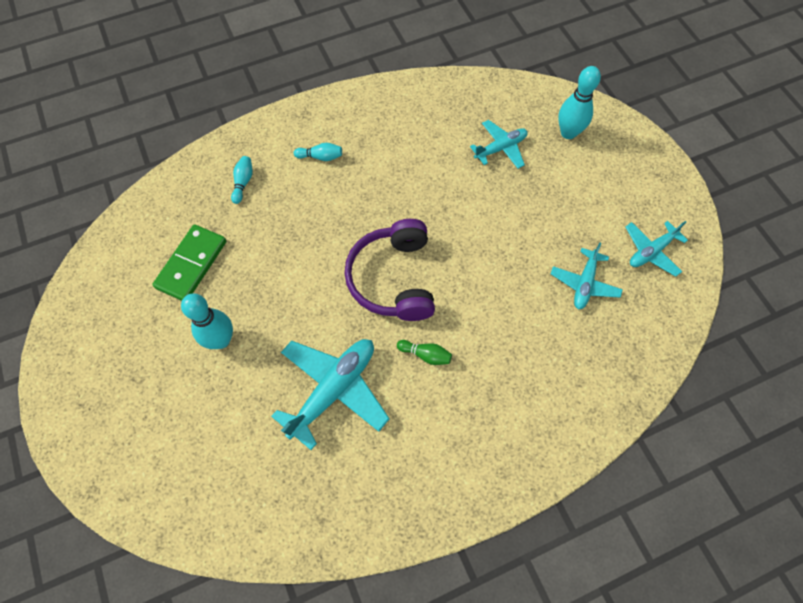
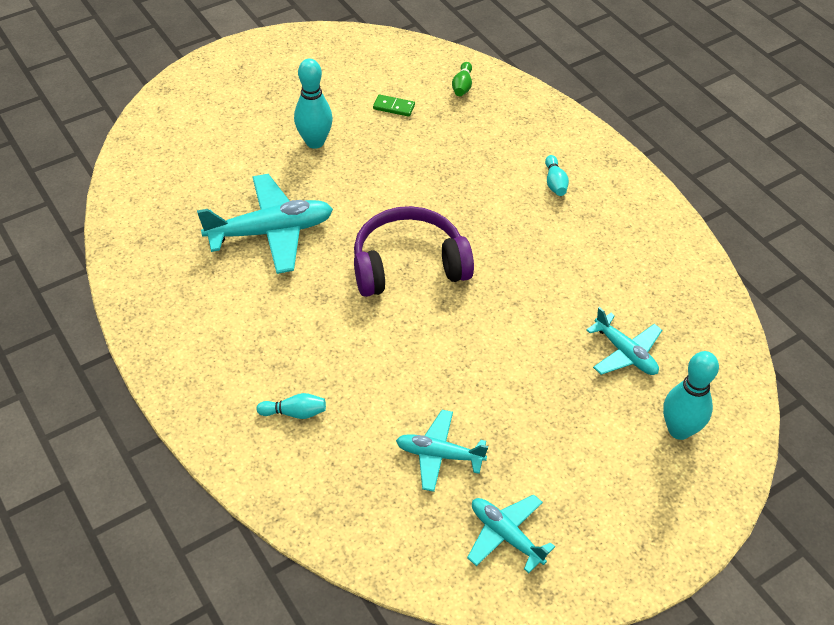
camera: 80 degrees right, 15 degrees down
green domino [152,224,226,301] -> green domino [373,94,415,117], size x0.49
turquoise bowling pin [231,156,253,204] -> turquoise bowling pin moved to [256,393,326,419]
turquoise plane [271,339,389,450] -> turquoise plane turned 45 degrees counterclockwise [197,174,333,274]
green bowling pin [397,340,452,365] -> green bowling pin moved to [452,62,472,96]

